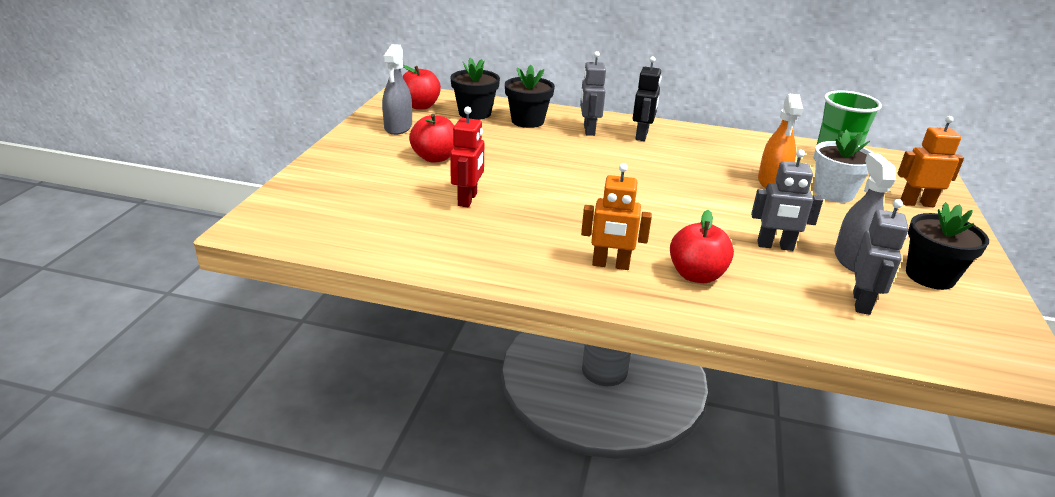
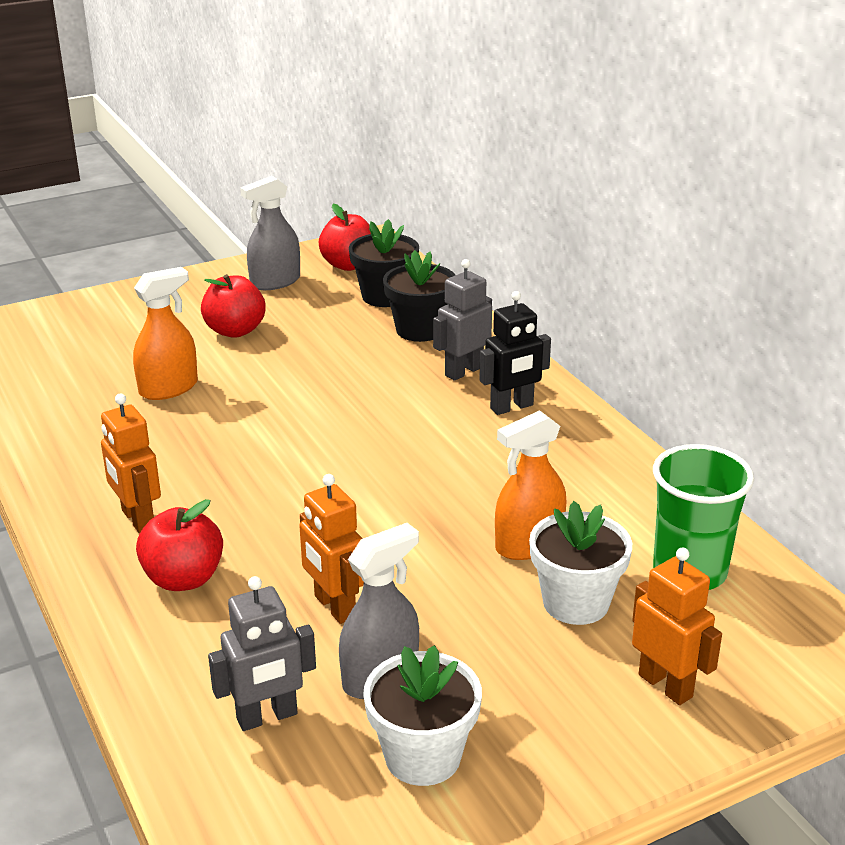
camera: 50 degrees right, 0 degrees up
red robot [450,106,484,207] -> orange spray bottle [133,267,198,400]
grey robot [751,149,823,251] -> orange robot [299,474,364,624]
black flower pot [906,202,989,290] -> white flower pot [363,645,482,786]

